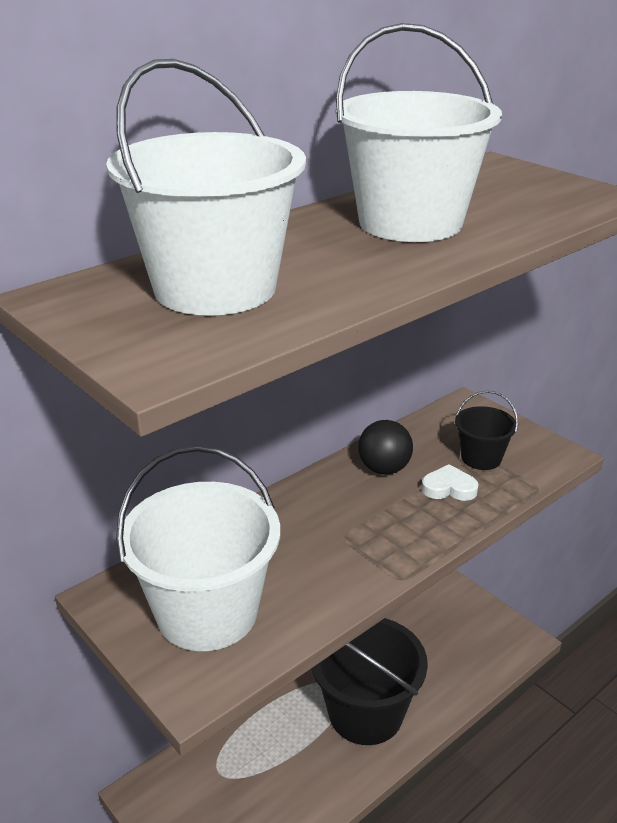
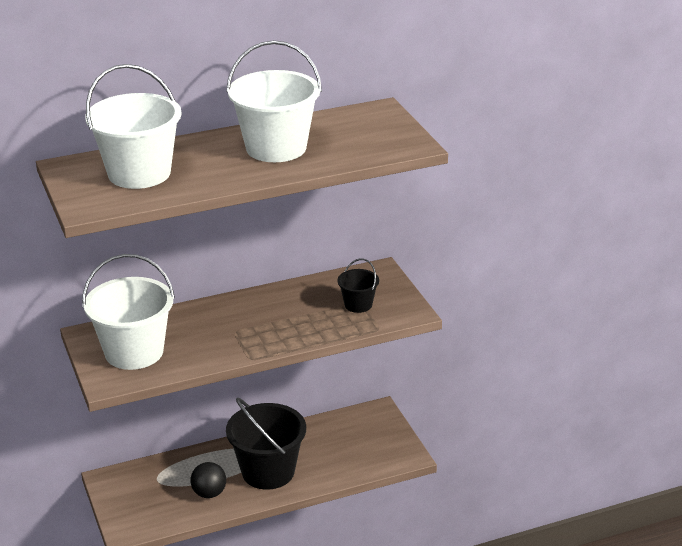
camera: 20 degrees right, 0 degrees up
black ball [358,420,413,475] -> black ball moved to [190,462,226,498]
white heart [421,464,479,501] -> none

